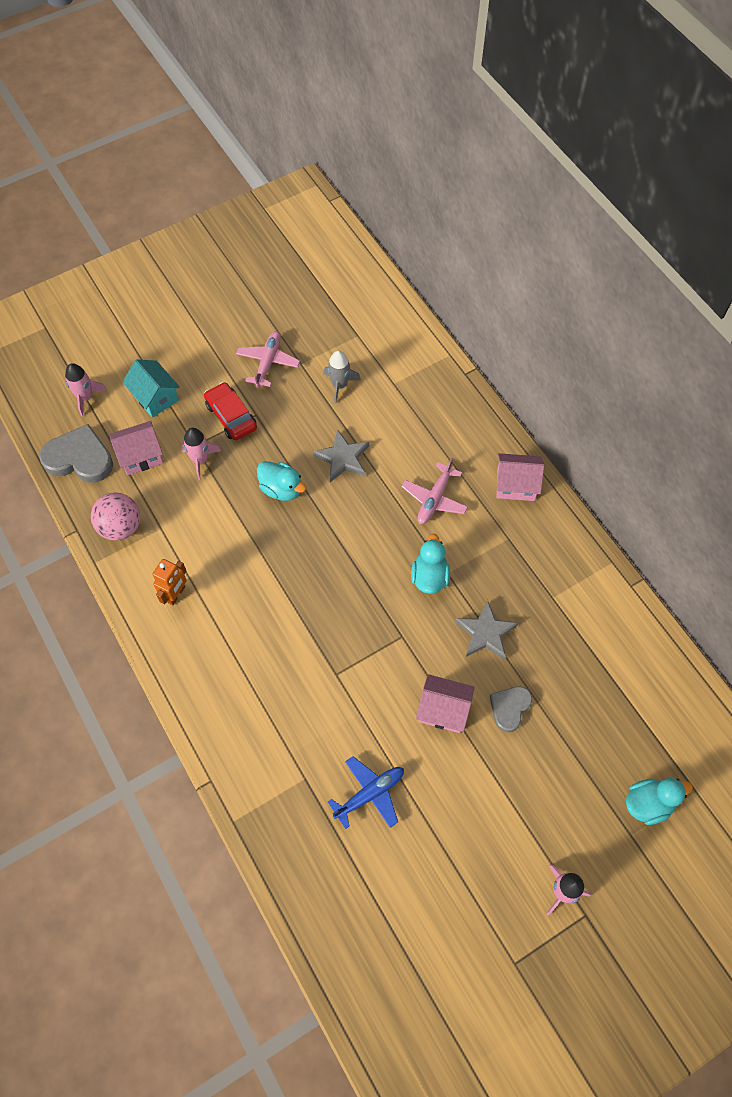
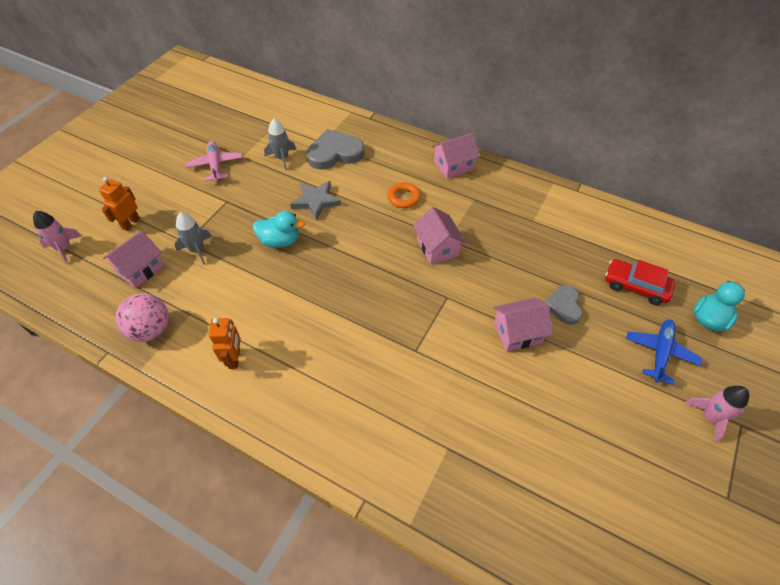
camera: 30 degrees left, 10 degrees down
grey heart [39,424,113,483] -> grey heart moved to [306,129,365,170]
turquoise house [123,360,180,418] -> orange robot [99,177,140,231]
pink rocket [181,428,221,480] -> grey rocket [174,212,212,265]
red car [204,382,257,440] -> red car moved to [605,259,676,305]
blue plane [328,756,404,829] -> blue plane moved to [626,320,702,385]
pink plane [402,457,468,524] -> orange ring [387,182,421,208]
turquoise duck [411,534,450,594] -> pink house [413,207,466,264]
grey star [455,600,518,660] -> none

